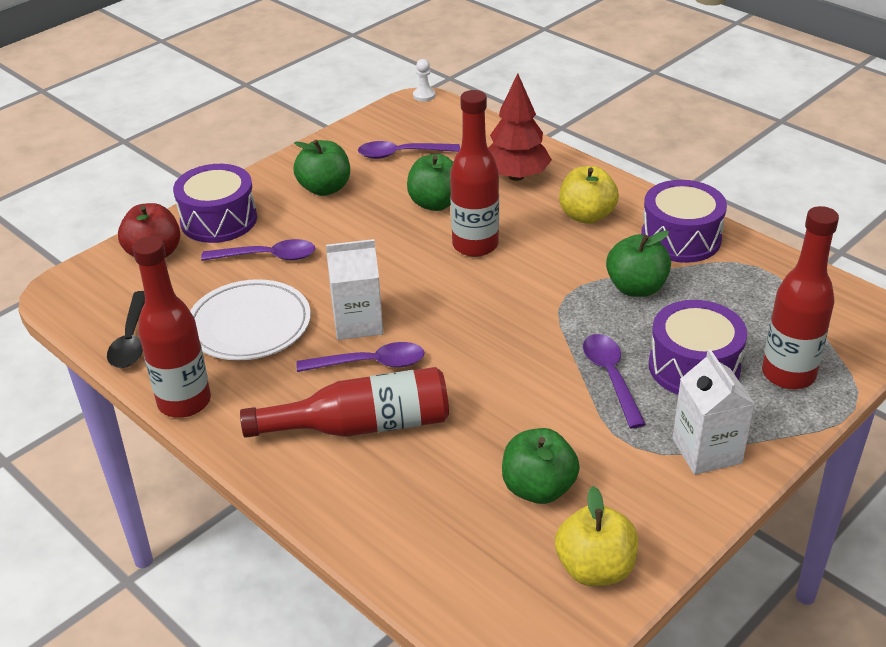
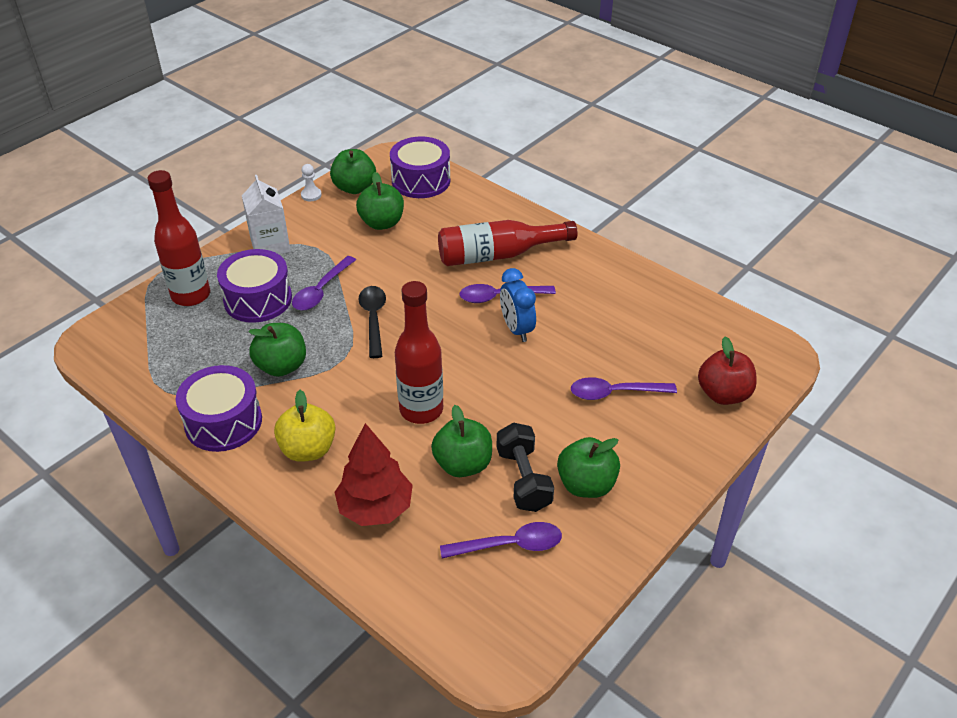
camera: 175 degrees right, 5 degrees up
black spoon [107,291,145,368] -> black spoon moved to [358,286,386,358]
red bottle [132,236,211,418] -> none
purple drum [173,164,257,243] -> purple drum moved to [390,136,450,198]
white plate [190,279,311,360] -> none
white carton [326,239,383,340] -> blue clock [500,268,536,342]
white pawn [413,59,436,101] -> white pawn moved to [301,164,322,201]
yellow apple [555,486,638,586] -> green apple [330,149,376,194]
purple spoon [583,334,646,428] -> purple spoon turned 45 degrees clockwise [292,256,356,311]
none -> black dumbbell [497,422,554,512]

